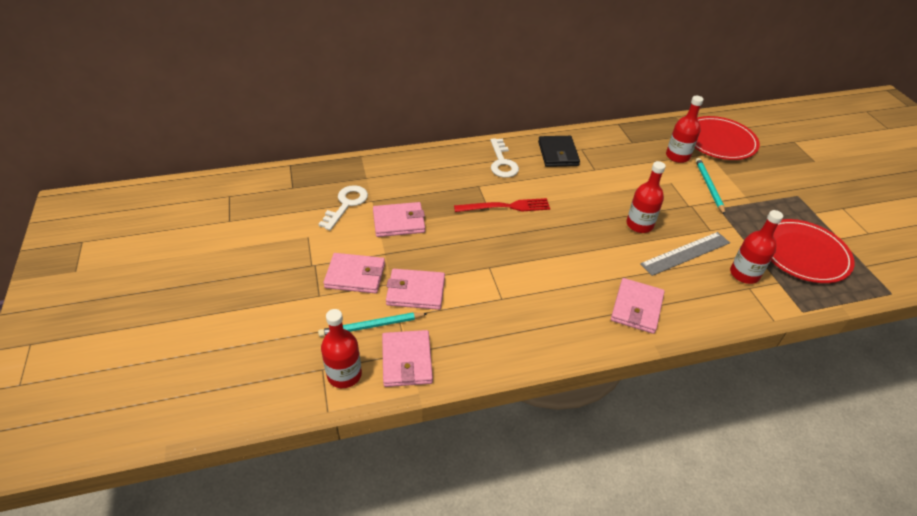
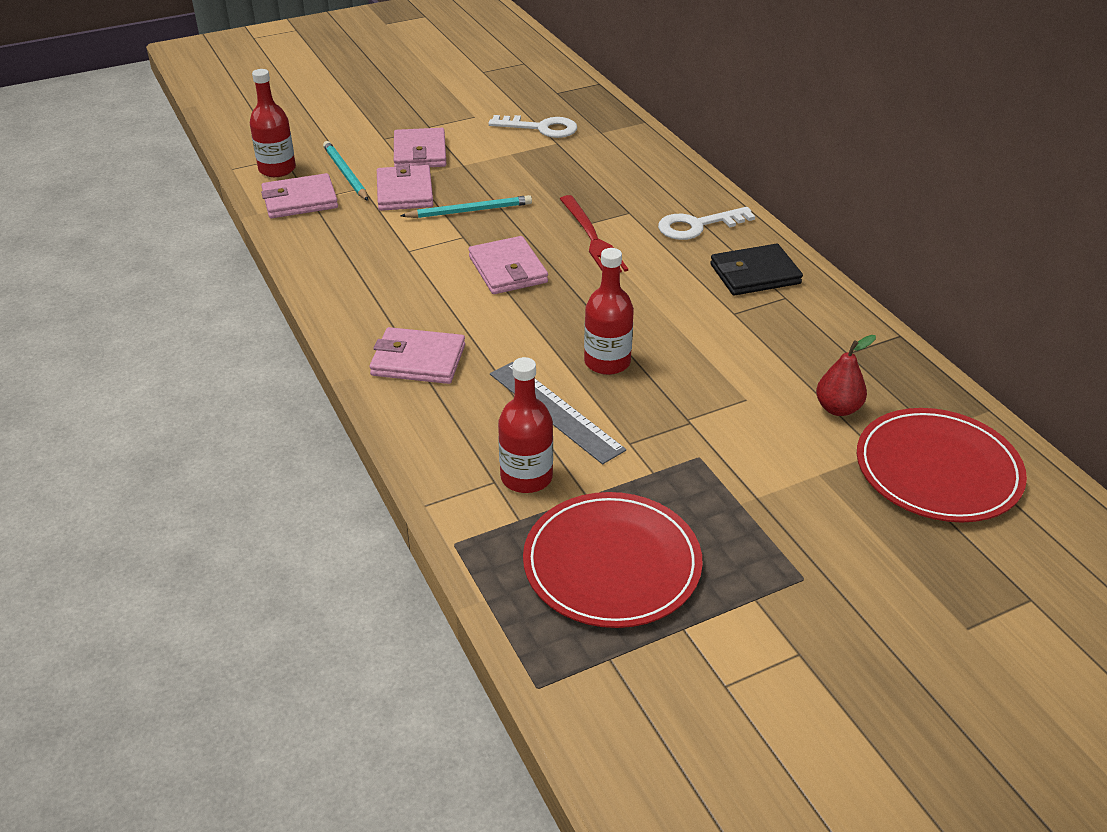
camera: 80 degrees right, 5 degrees down
pink wallet [373,202,425,237] -> pink wallet moved to [469,236,548,294]
red bottle [666,96,704,163] -> red pear [816,335,876,416]
turquoise pencil [696,158,725,215] -> turquoise pencil moved to [401,195,532,218]

